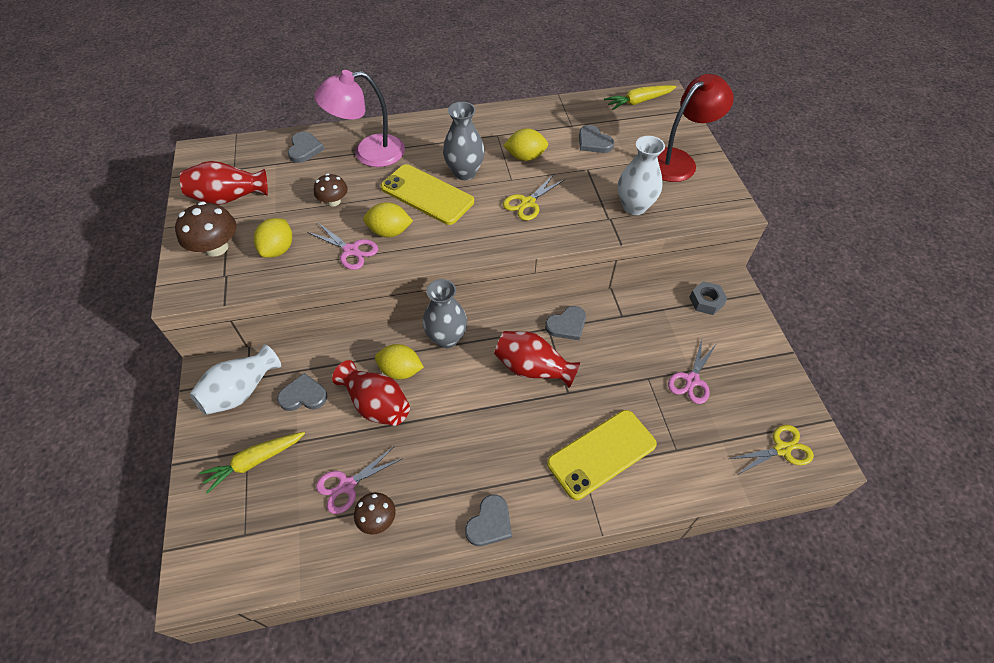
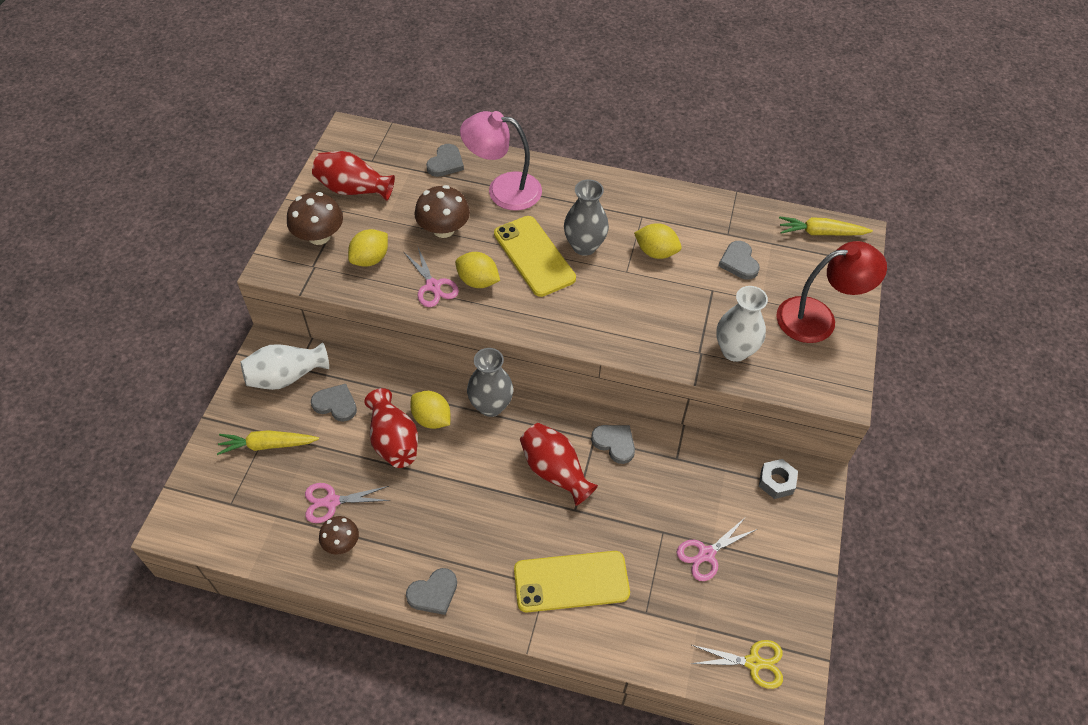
camera: 25 degrees right, 0 degrees up
brown mushroom [314,174,348,206] -> brown mushroom [414,185,470,238], size x1.59
yellow scissors [503,174,564,221] -> none
grey heart [545,306,586,340] -> grey heart turned 135 degrees counterclockwise [591,425,635,464]

